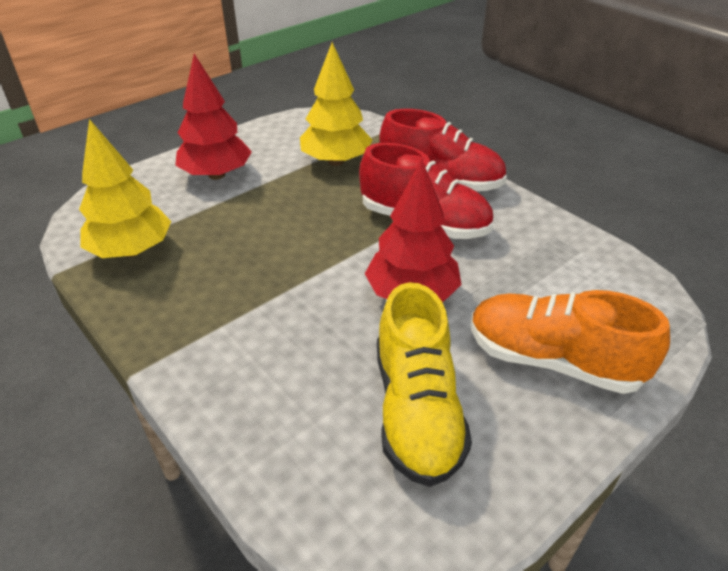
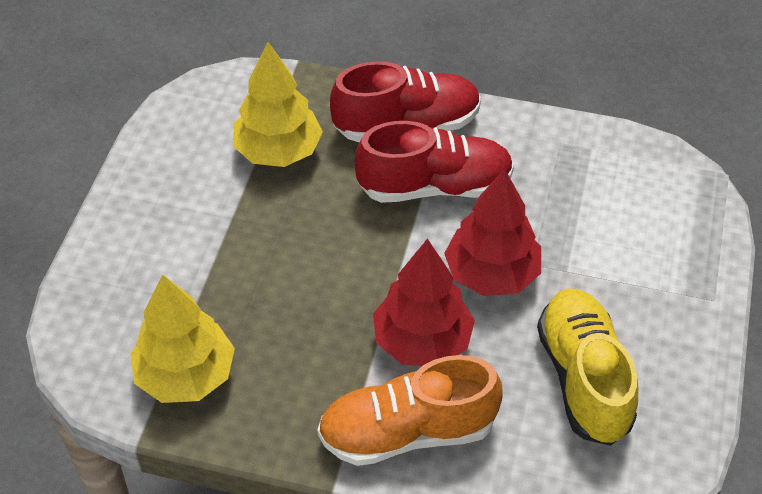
camera: 35 degrees left, 10 degrees up
red tree [175,54,252,180] -> red tree moved to [373,239,475,366]
yellow shoe [377,282,472,487] -> yellow shoe turned 150 degrees counterclockwise [537,289,638,446]
orange shoe [471,290,670,394] -> orange shoe moved to [317,355,503,466]

